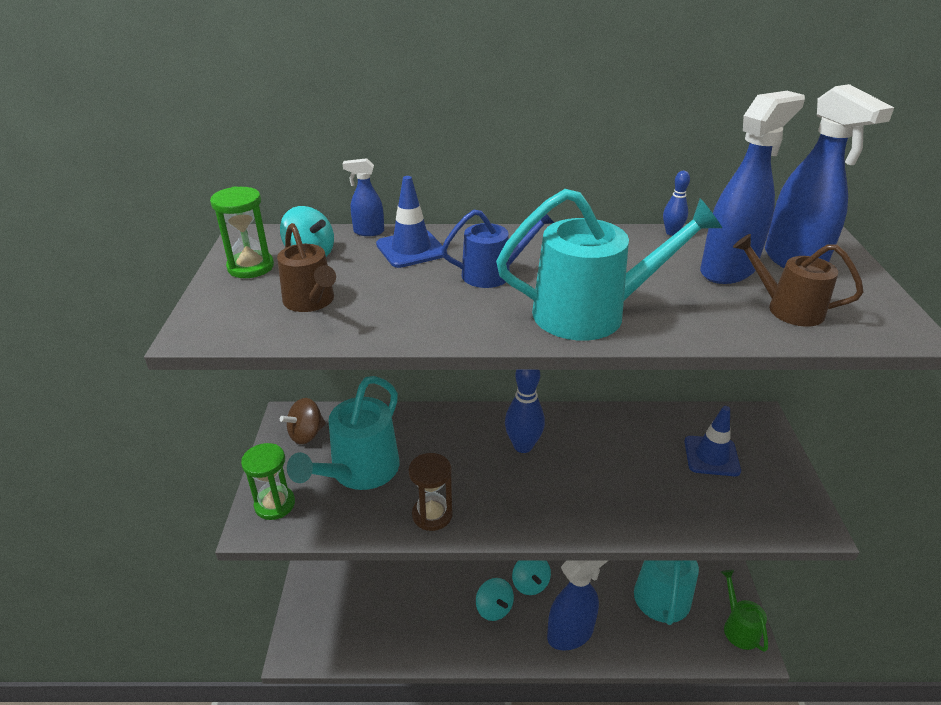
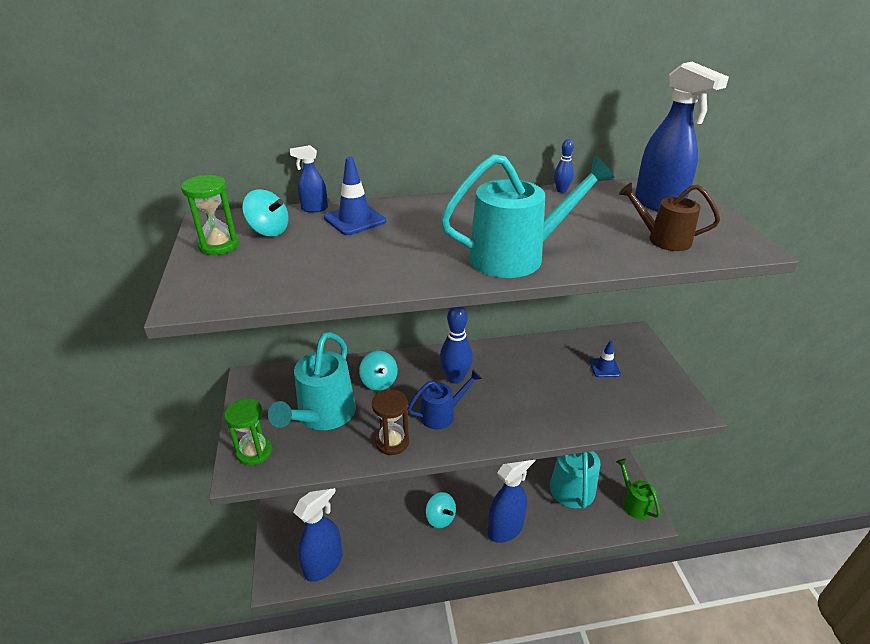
camera: 10 degrees left, 0 degrees up
brown watering can [277,223,336,312] -> none
brown spinning top [280,398,326,444] -> none
blue watering can [441,210,554,288] -> blue watering can moved to [407,369,482,429]
turquoise spinning top [512,560,551,595] -> turquoise spinning top moved to [359,351,398,391]
blue traffic cone [684,406,741,476] -> blue traffic cone [589,340,621,377], size x0.66
blue spray bottle [700,91,805,284] -> blue spray bottle moved to [293,488,342,582]

